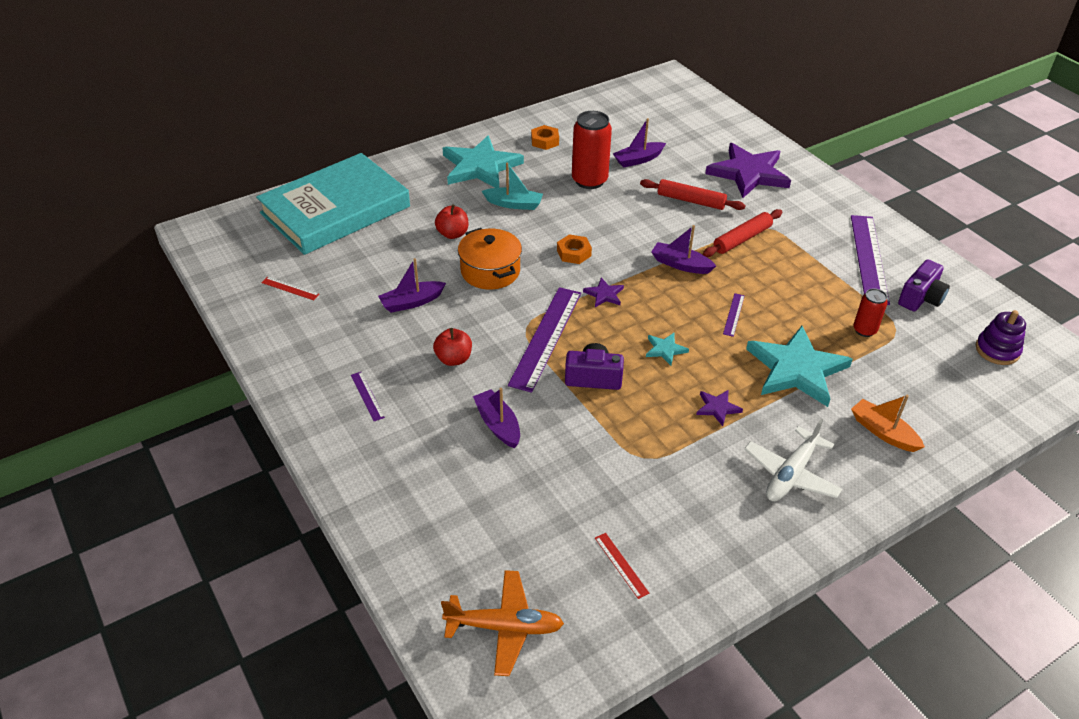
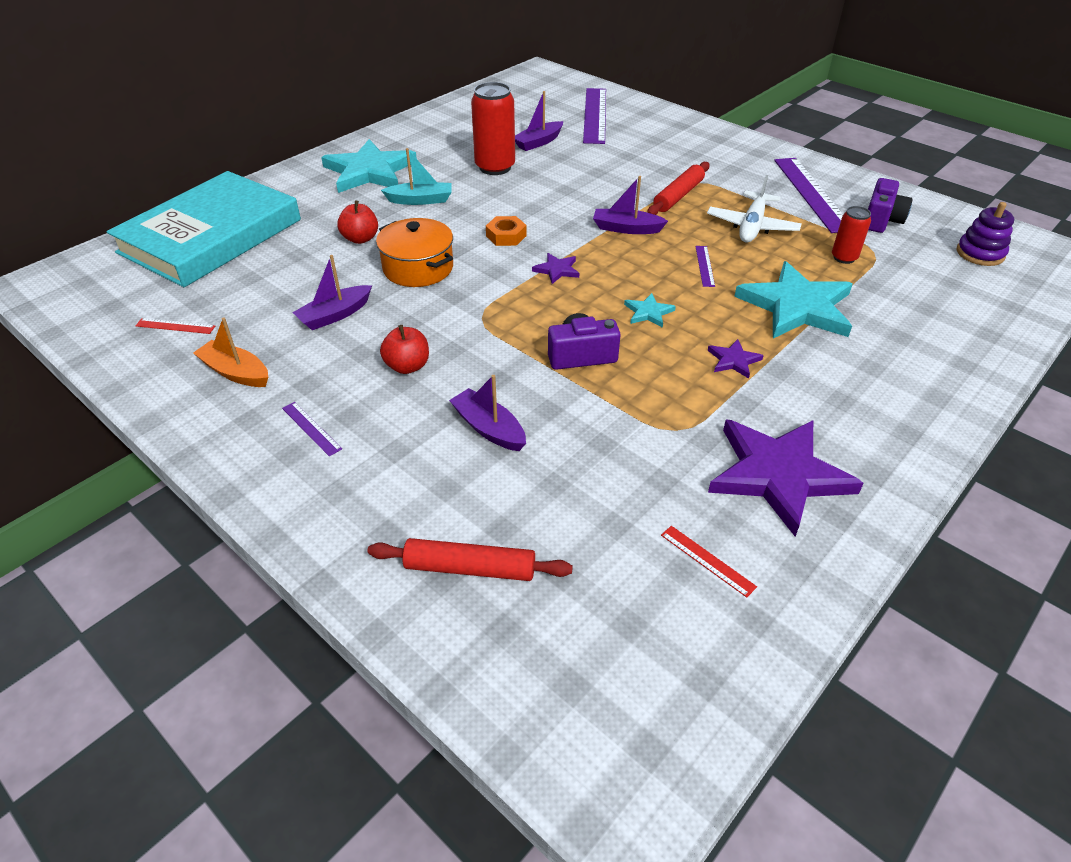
camera: 15 degrees left, 0 degrees up
orange plane [441,570,564,676] -> none
purple ruler [508,287,581,393] -> purple ruler moved to [583,88,606,144]
orange nut [531,125,559,150] -> none
red rolling pin [640,179,746,210] -> red rolling pin moved to [367,538,573,581]
purple star [705,143,791,198] -> purple star moved to [708,419,864,536]
white plane [744,418,843,501] -> white plane moved to [707,175,802,242]
orange boat [851,395,925,452] -> orange boat moved to [193,318,268,387]

